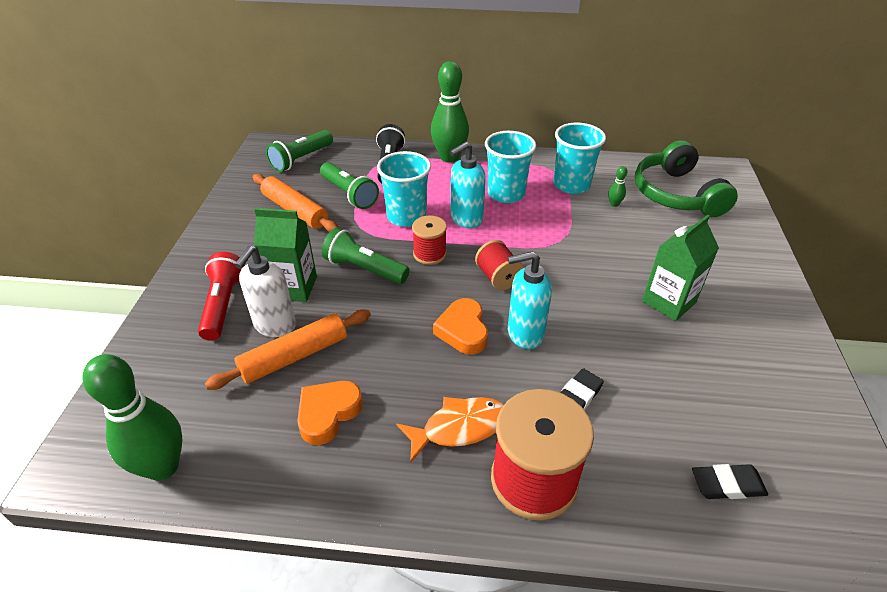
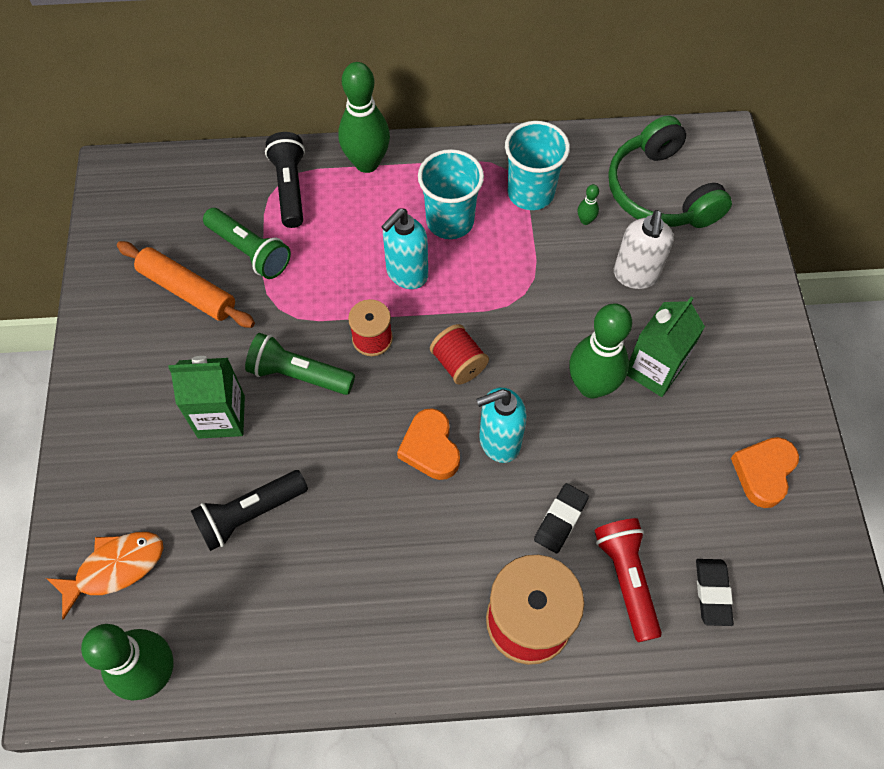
camera: 10 degrees left, 20 degrees up
red flashlight [198,252,245,341] -> red flashlight moved to [594,518,662,642]
orange rolling pin [205,309,371,390] -> black flashlight [191,470,308,551]
white soap dispenser [235,245,296,337] -> white soap dispenser moved to [614,210,674,289]
green flashlight [266,130,333,172] -> none
orange heart [297,381,363,445] -> orange heart moved to [731,437,799,508]
turquoise cup [377,151,431,227] -> none
orange fish [396,397,504,462] -> orange fish moved to [46,532,163,620]
black eraser [692,464,768,499] -> black eraser turned 75 degrees counterclockwise [696,559,734,626]
none -> green bowling pin [569,303,632,398]

